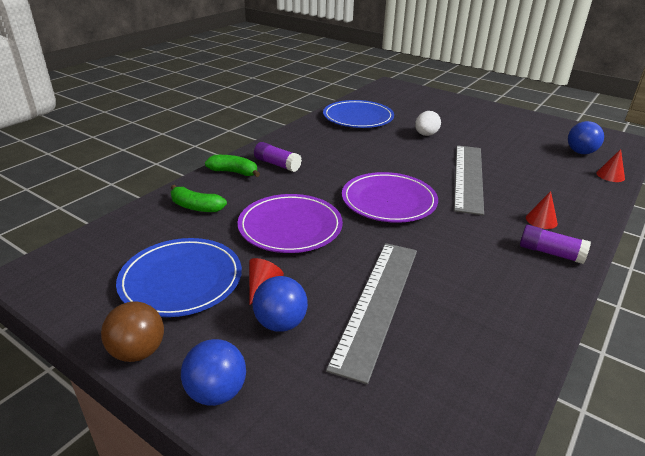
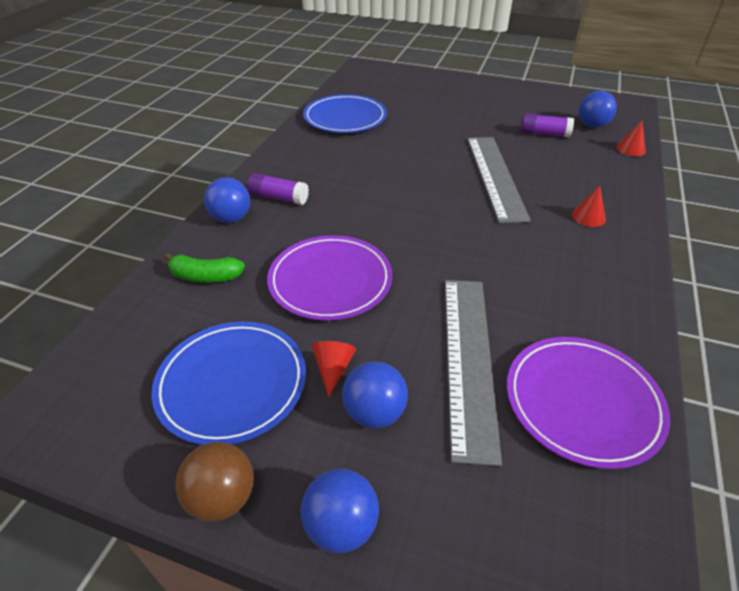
camera: 15 degrees left, 10 degrees up
green banana [205,155,260,177] -> blue ball [204,177,250,223]
purple plate [342,172,438,223] -> purple plate moved to [507,337,670,469]
white egg [415,111,441,136] -> none
purple glue stick [520,225,591,264] -> purple glue stick moved to [520,113,574,137]

